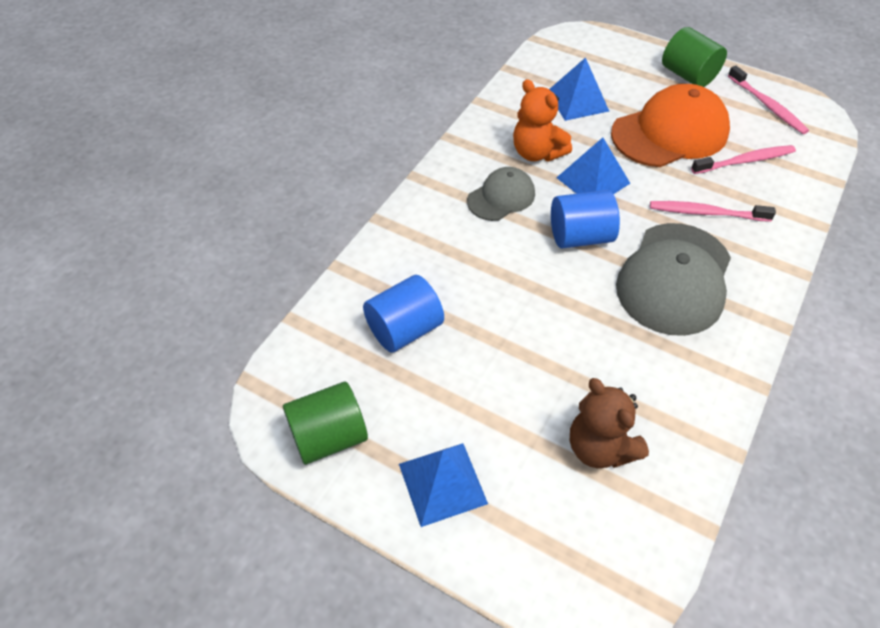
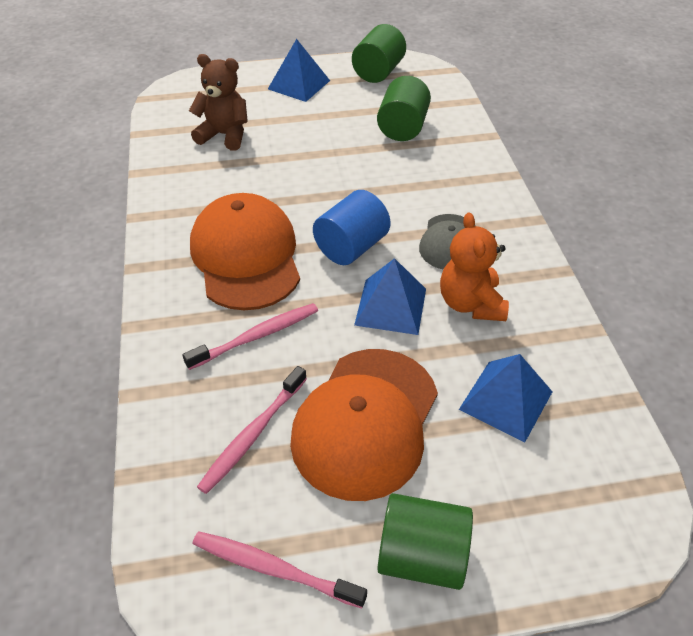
camera: 140 degrees right, 5 degrees down
blue cylinder [363,275,444,352] -> green cylinder [377,76,431,141]
orange teddy bear [513,79,572,162] -> orange teddy bear turned 105 degrees counterclockwise [440,212,509,321]
grey cap [616,223,731,336] -> orange cap [190,193,300,310]

